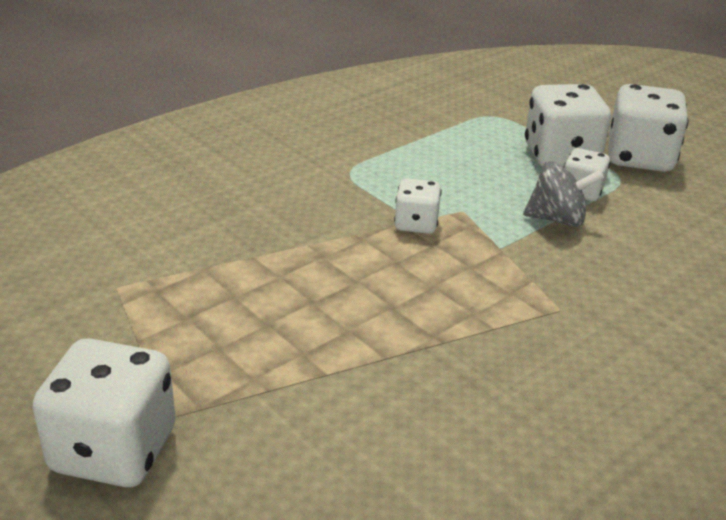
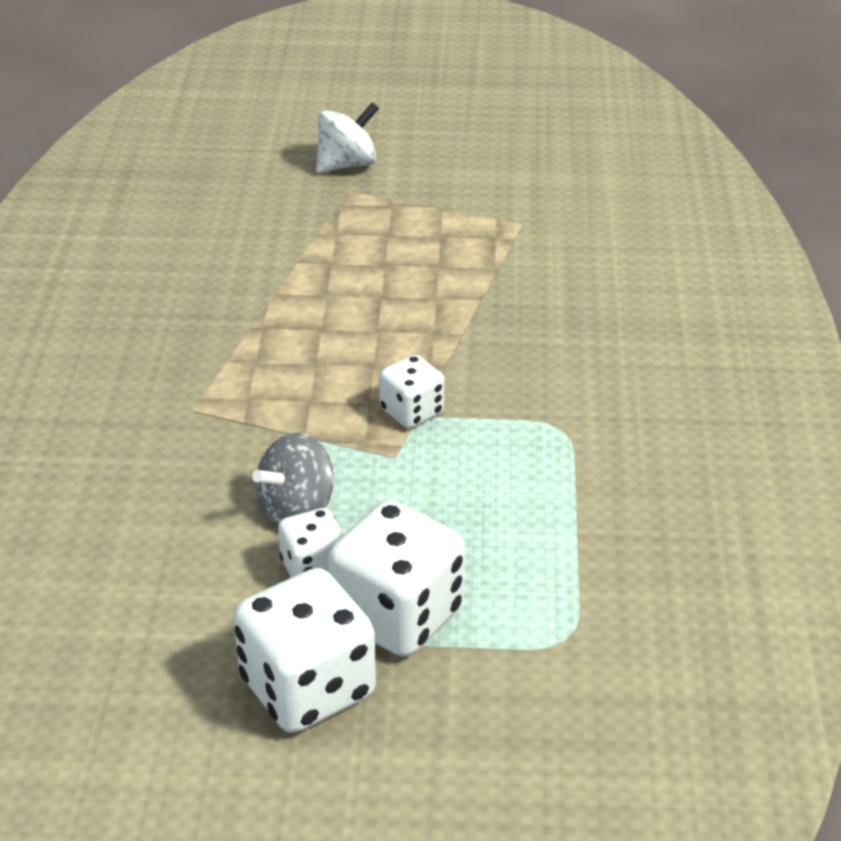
camera: 135 degrees right, 5 degrees up
white dice [32,338,176,487] -> white spinning top [316,102,379,173]

